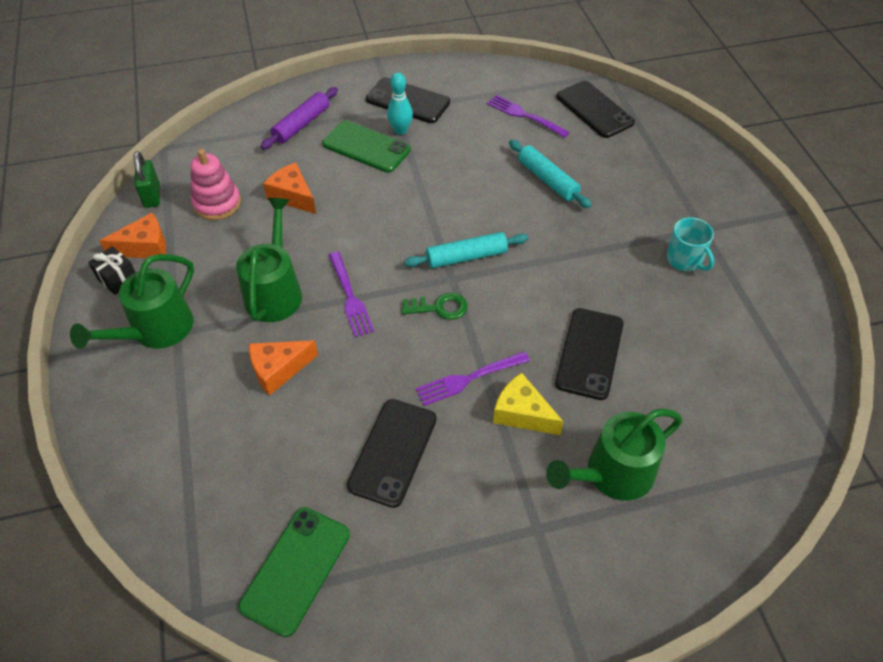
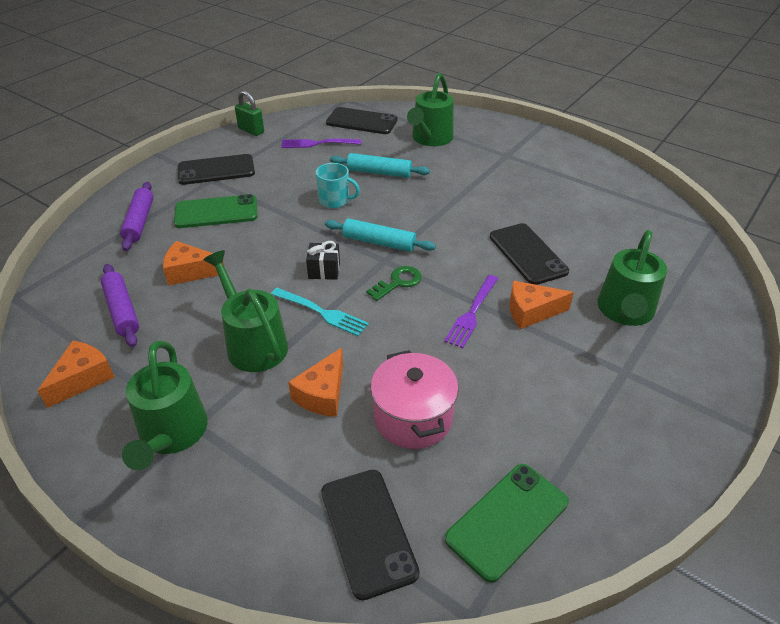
camera: 40 degrees left, 10 degrees down
black gift [88,246,136,295] -> black gift moved to [306,241,340,280]
green padlock [133,151,160,208] -> green padlock moved to [235,90,264,136]
pink stacking toy [190,149,241,220] -> purple rolling pin [101,264,139,347]
green phone [238,507,350,637] -> green phone turned 60 degrees clockwise [445,464,569,583]
purple fork [329,251,374,337] -> turquoise fork [271,288,369,336]
black phone [347,399,437,508] -> black phone moved to [321,470,420,601]
turquoise bowling pin [387,73,413,135] -> none
turquoise rolling pin [404,232,528,268] -> turquoise rolling pin turned 75 degrees clockwise [325,218,436,252]
yellow cheese [493,373,564,435] -> orange cheese [509,281,574,329]
turquoise mug [666,217,714,271] -> turquoise mug moved to [316,163,360,208]
none -> pink pot [371,350,459,449]
none -> green watering can [407,73,454,146]

